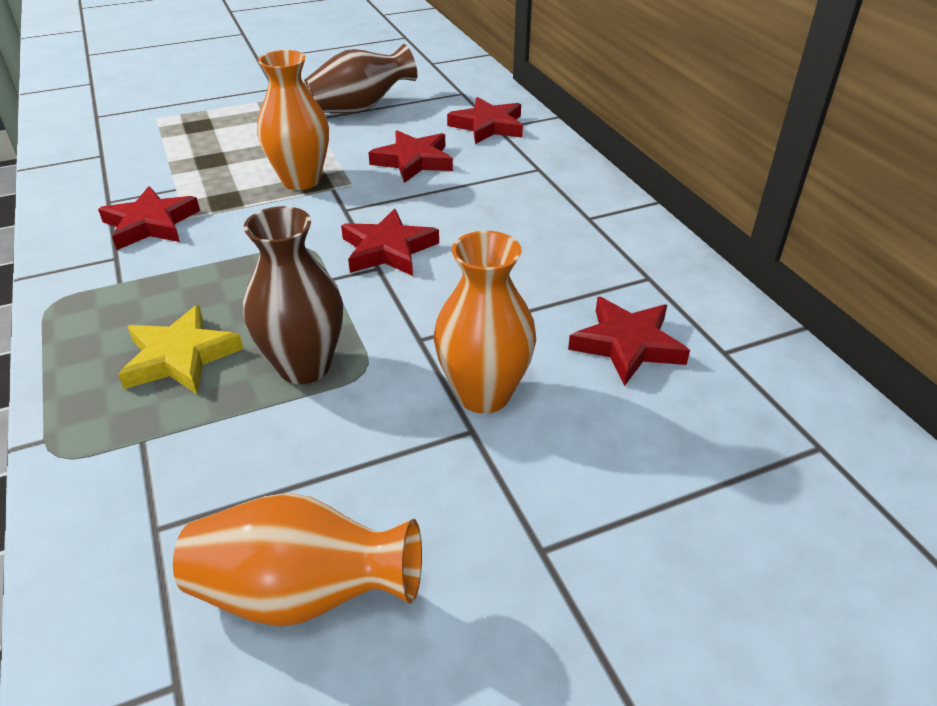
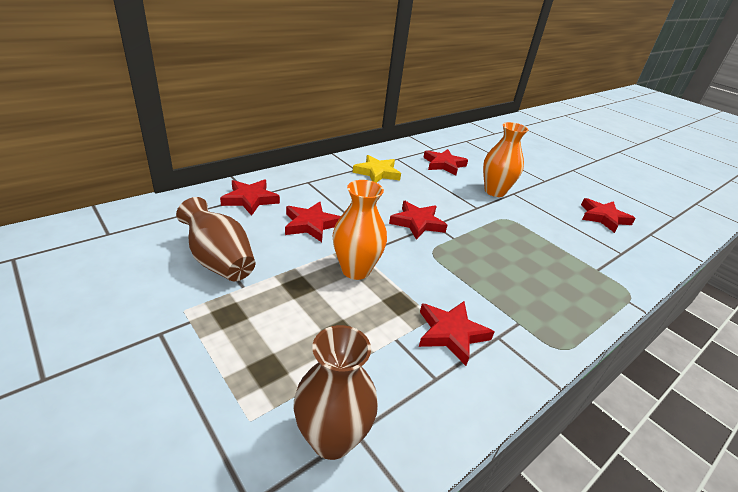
camera: 110 degrees left, 5 degrees down
yellow star [118,305,244,394] -> yellow star moved to [353,155,401,183]
orange vase [173,493,422,627] -> red star [581,198,636,233]
brown vase [243,206,343,384] -> brown vase moved to [293,325,378,460]

